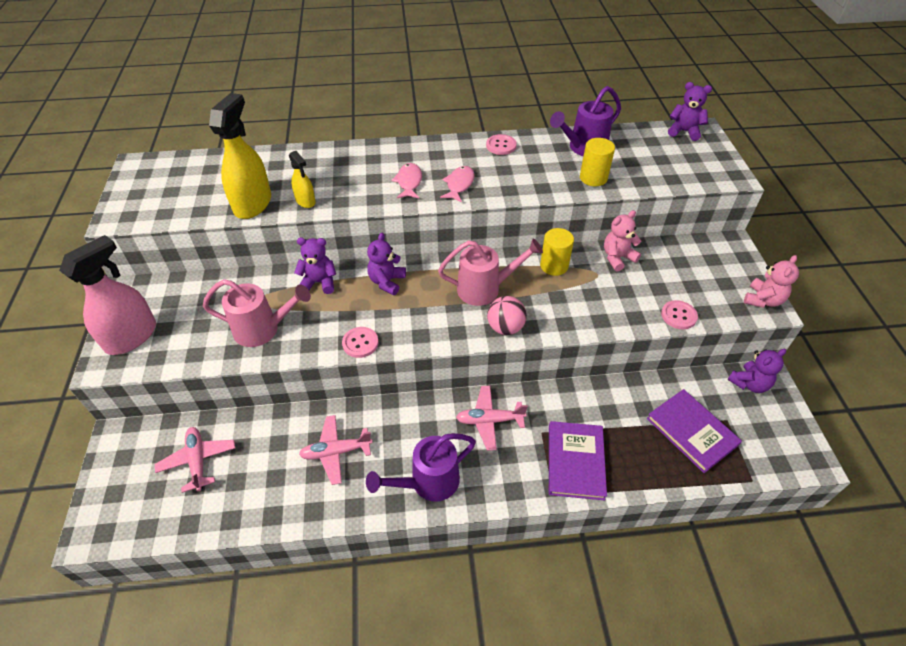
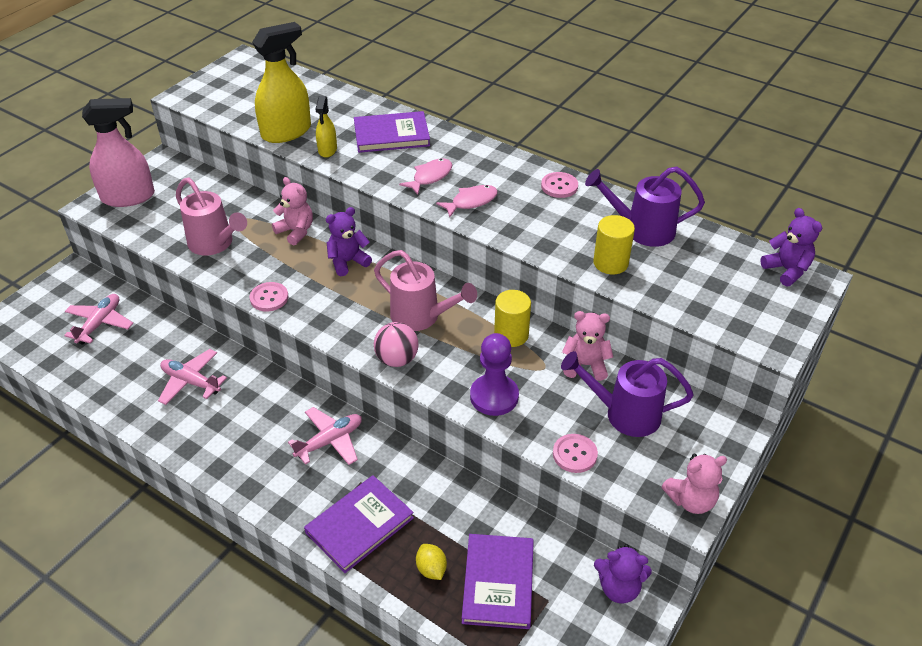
camera: 40 degrees right, 5 degrees down
purple teddy bear [294,238,336,294] -> pink teddy bear [272,177,313,245]
purple watering can [366,433,476,502] -> purple watering can moved to [561,351,694,437]
pink plane [456,386,528,451] -> pink plane turned 105 degrees clockwise [288,407,362,465]
none -> purple book [354,111,430,153]
none -> yellow lemon [416,544,447,580]
none -> purple pawn [470,333,519,416]

